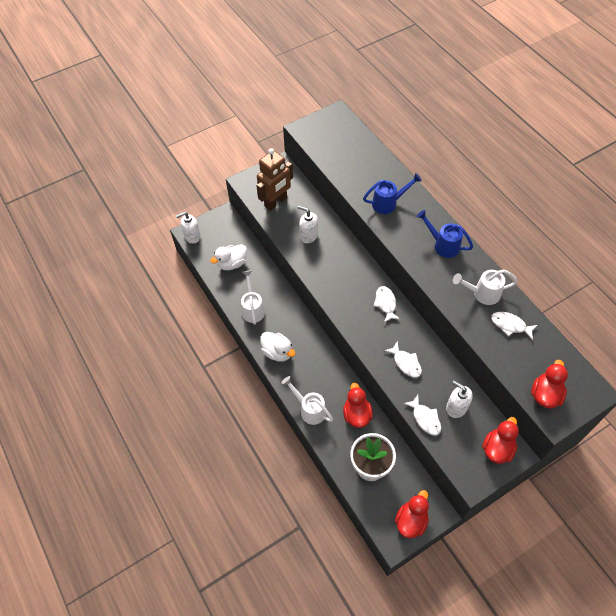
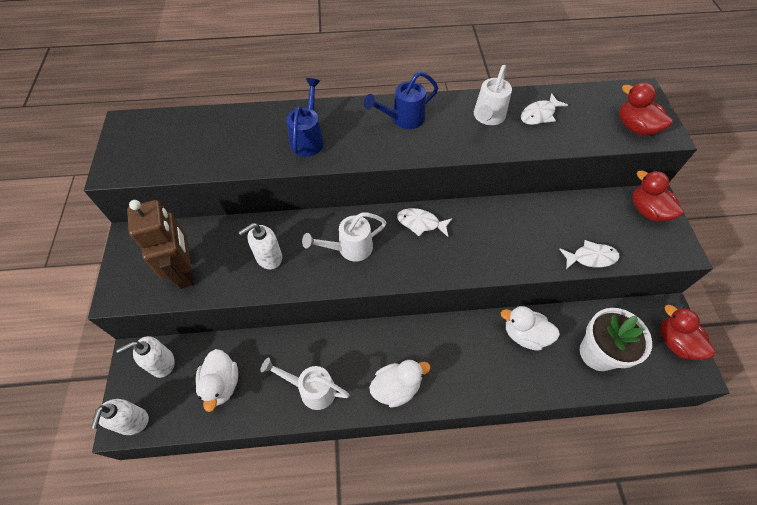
camera: 65 degrees left, 0 degrees up
white watering can [282,376,333,425] -> white watering can moved to [302,212,387,262]
red duck [343,383,373,428] -> white duck [501,306,560,351]
white fish [384,341,422,378] -> none
white soap dispenser [446,381,473,418] -> white soap dispenser moved to [116,336,175,378]

